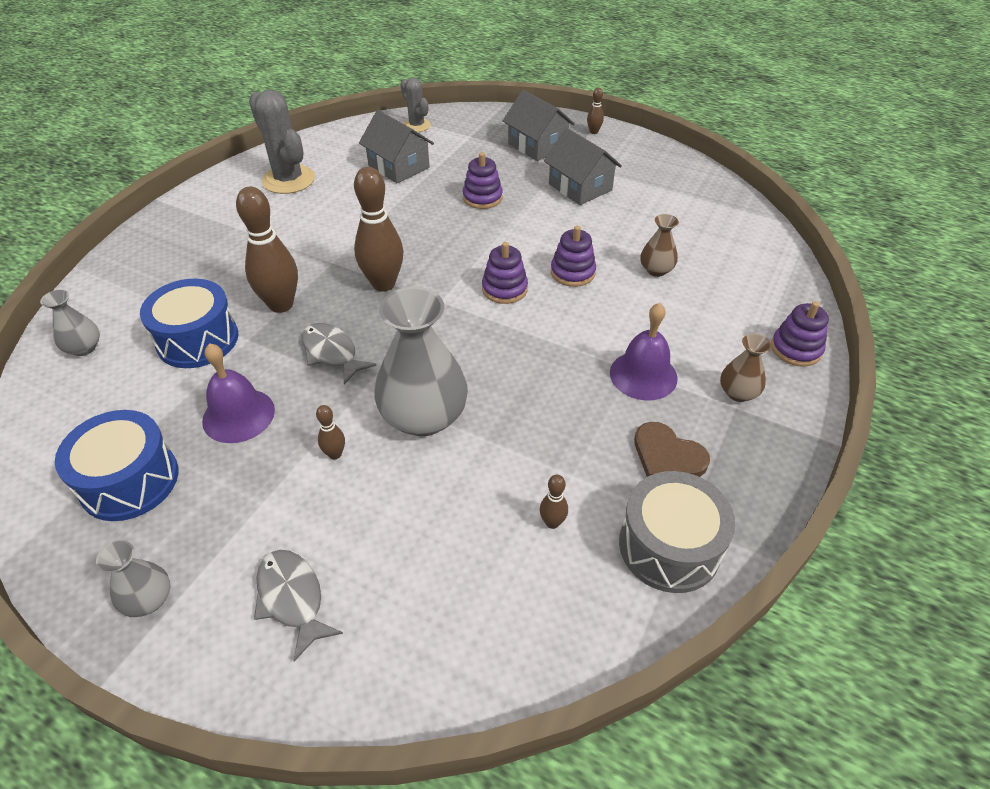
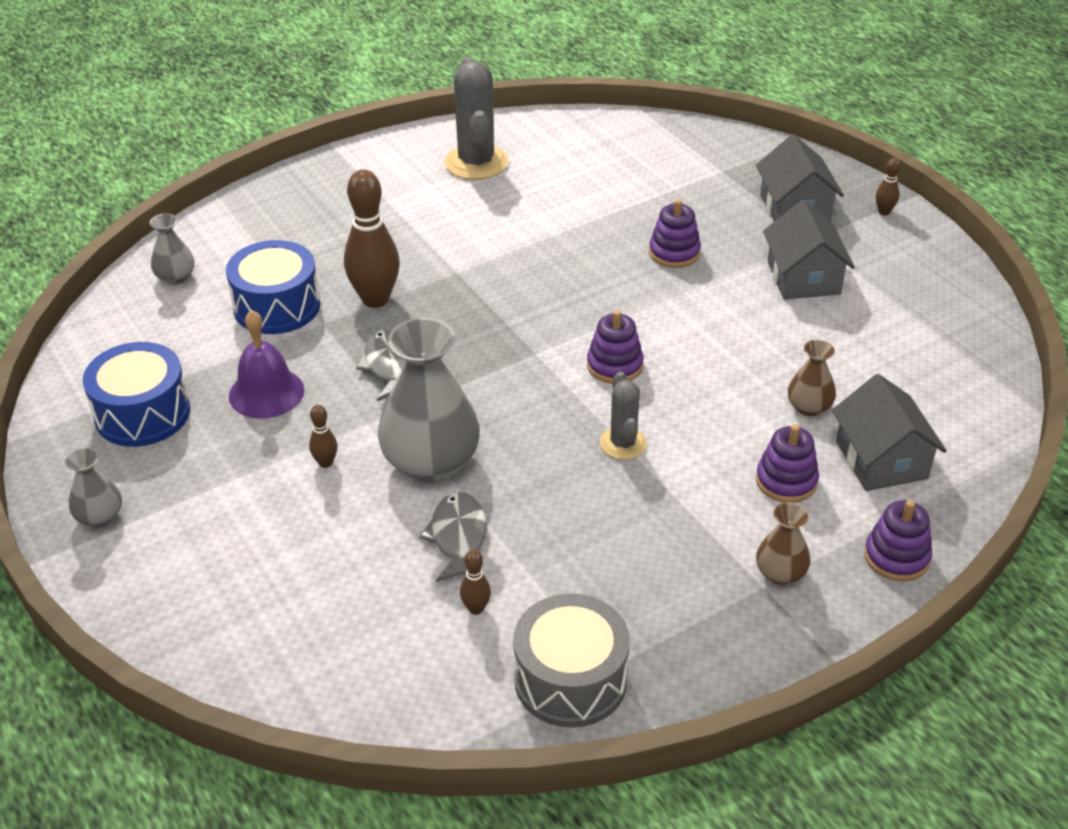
camera: 30 degrees right, 5 degrees down
grey fish [254,550,343,662] -> grey fish moved to [420,492,487,582]
brown bowling pin [354,167,403,292] -> none
grey house [359,110,434,183] -> grey house moved to [832,374,947,491]
grey cactus [400,78,431,132] -> grey cactus moved to [600,372,647,460]
purple stacking toy [551,226,596,287] -> purple stacking toy moved to [756,425,819,503]
purple bell [610,303,678,400] -> none
brown heart [634,422,710,477] -> none

